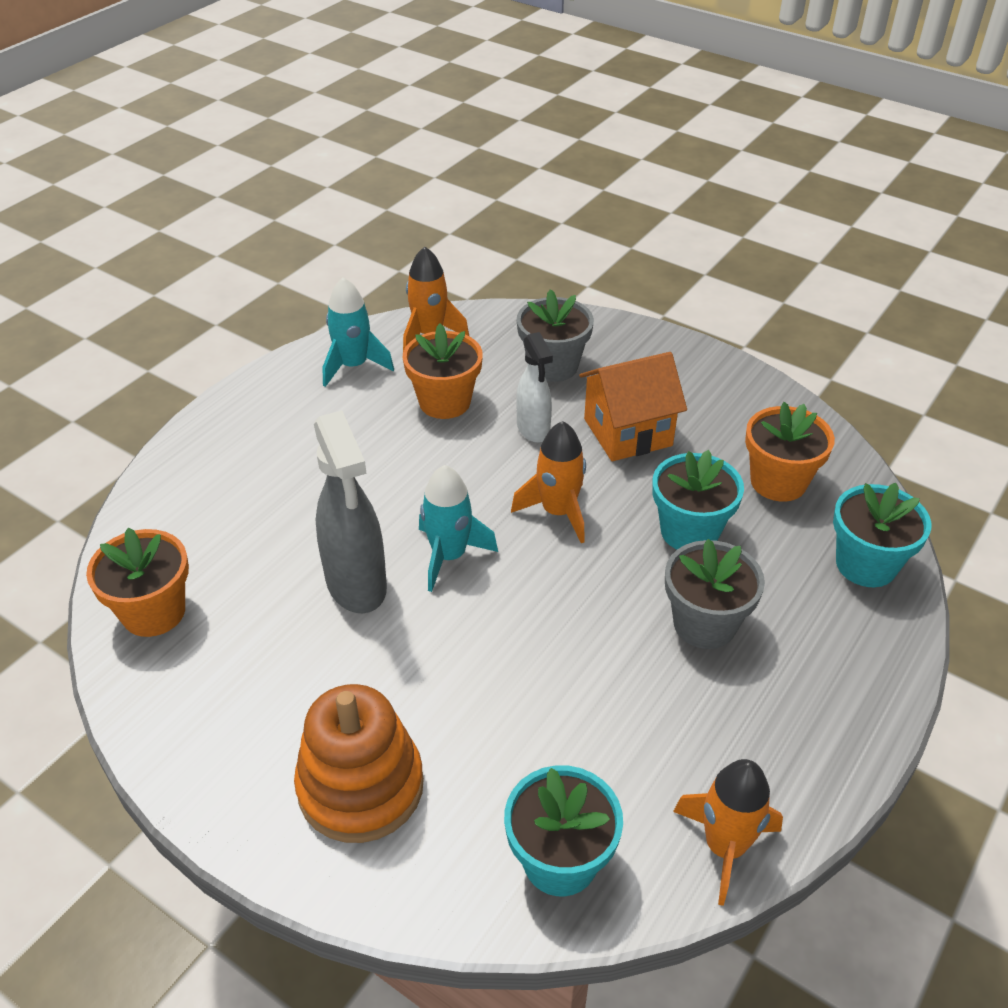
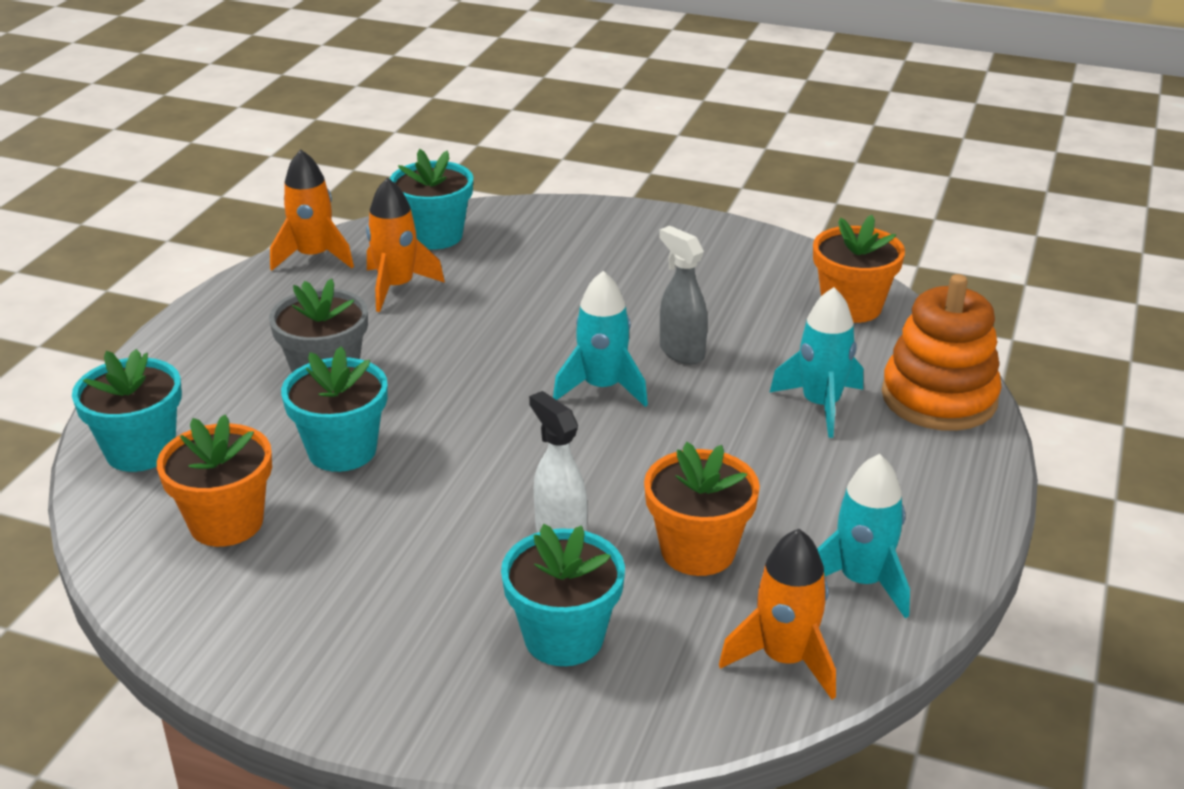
camera: 165 degrees right, 10 degrees down
orange stacking toy [294,684,424,843] -> orange stacking toy moved to [882,274,1002,431]
grey spray bottle [314,410,387,613] -> grey spray bottle [659,226,708,364], size x0.61
orange rocket [511,421,586,543] -> orange rocket moved to [366,177,445,312]
grey flower pot [517,289,594,382] -> turquoise flower pot [501,524,625,666]
orange house [579,352,687,461] -> none
none -> turquoise rocket [769,287,863,438]

